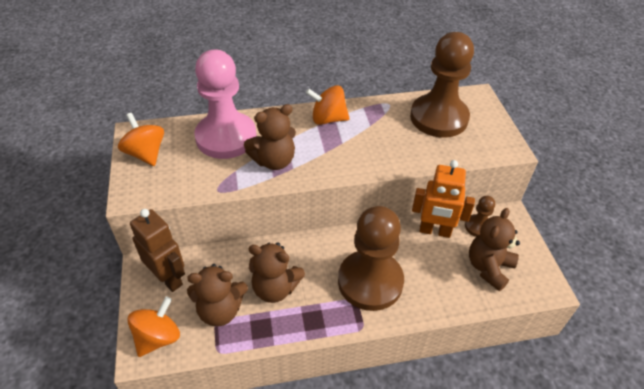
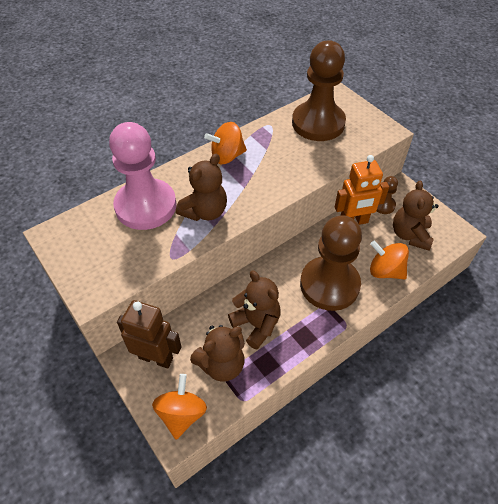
camera: 25 degrees left, 5 degrees up
orange spinning top [118,113,164,166] -> orange spinning top moved to [370,240,409,280]
brown teddy bear [248,242,305,303] -> brown teddy bear turned 120 degrees counterclockwise [228,271,281,349]

